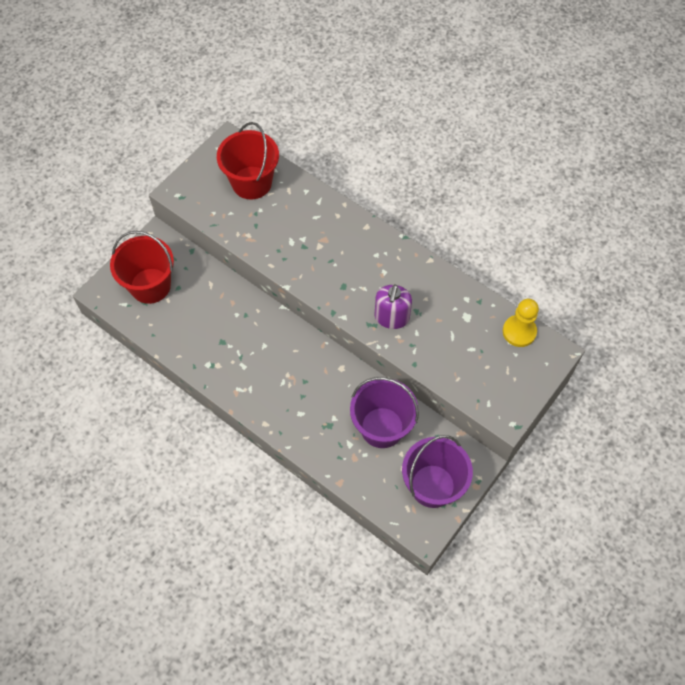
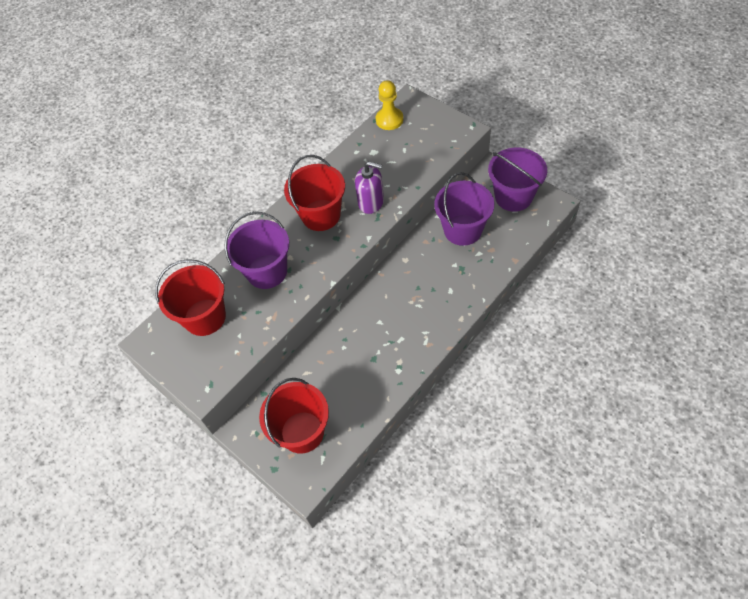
camera: 80 degrees left, 5 degrees down
none -> purple bucket [224,211,289,289]
none -> red bucket [284,155,345,231]

